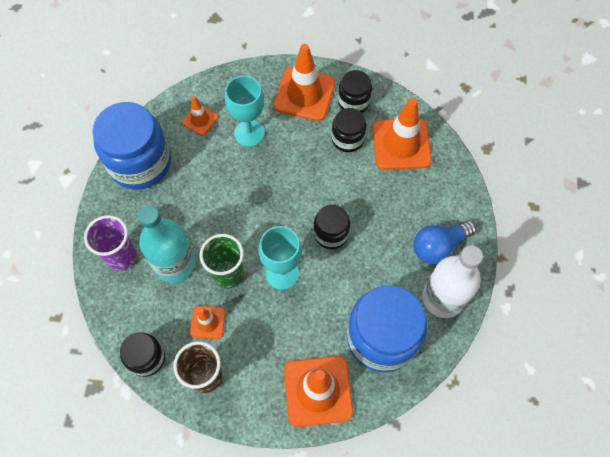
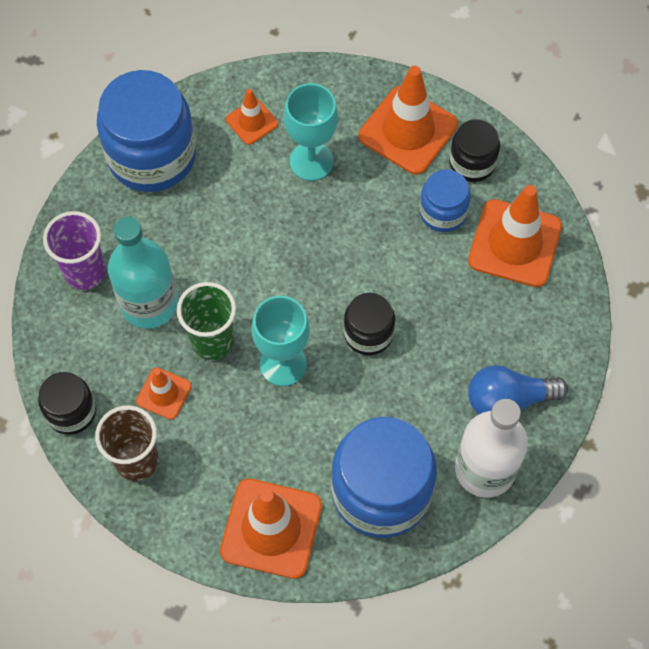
camera: 20 degrees right, 0 degrees up
black jar [331,108,366,152] -> blue jar [419,169,471,232]

